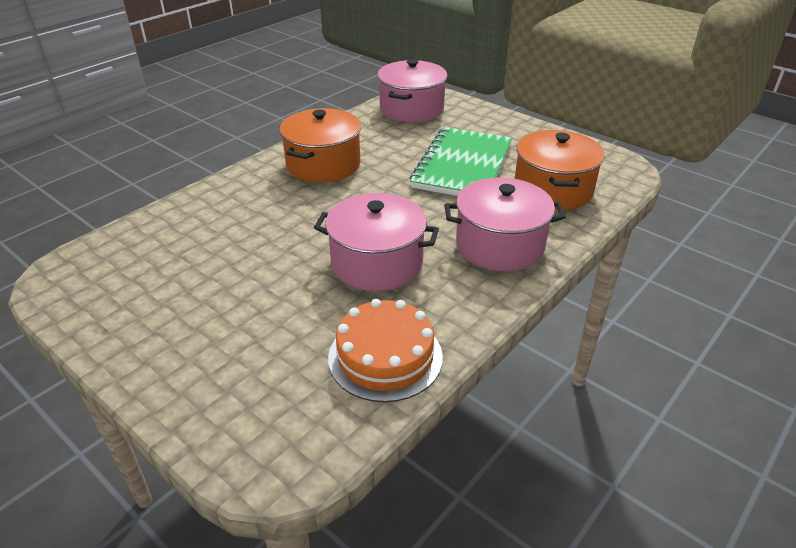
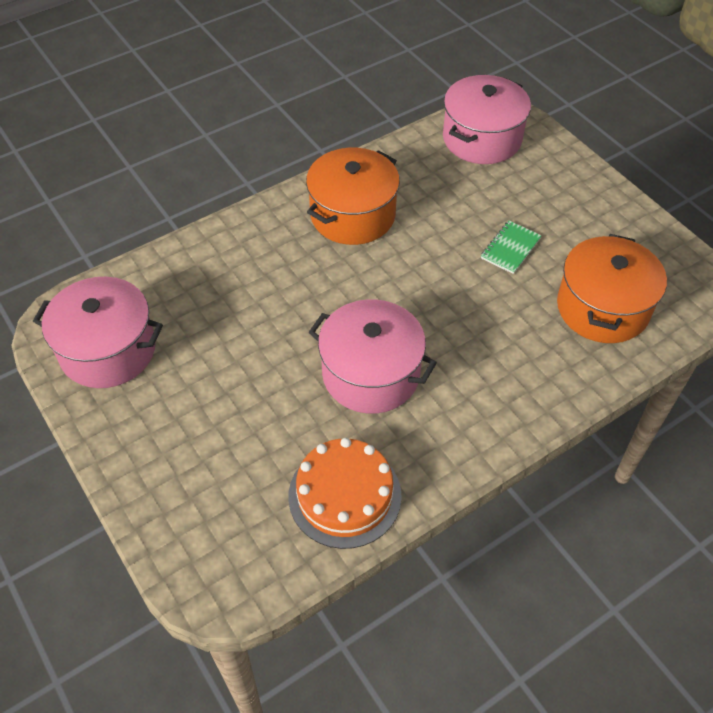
camera: 15 degrees right, 15 degrees up
green notebook [410,127,512,196] -> green notebook [481,221,542,274], size x0.43
pink pot [444,177,566,271] -> pink pot moved to [33,277,163,388]

